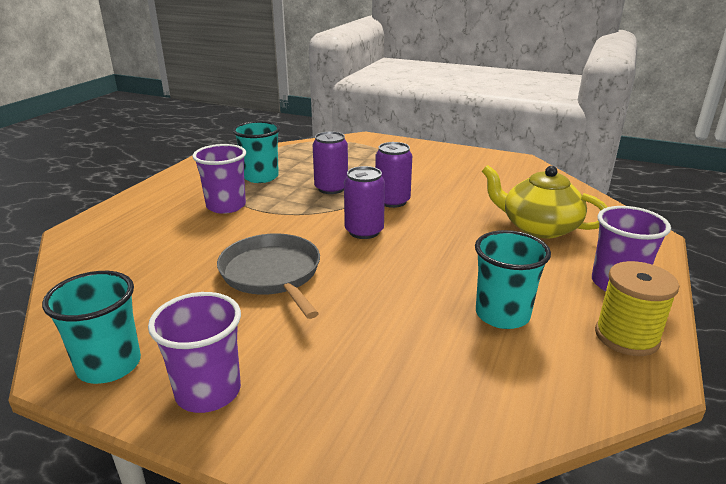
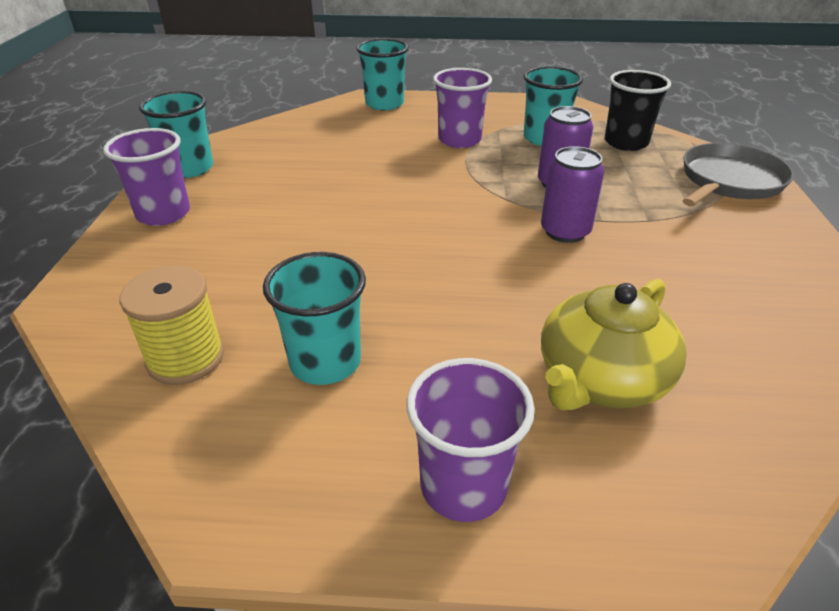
camera: 70 degrees right, 10 degrees up
grey pan [217,234,320,319] -> grey pan moved to [683,143,794,206]
purple can [344,166,385,239] -> none
yellow teapot [482,165,607,238] -> yellow teapot turned 150 degrees counterclockwise [541,279,687,411]
yellow spool [595,261,679,356] -> yellow spool moved to [120,266,224,385]
none -> turquoise cup [356,39,409,111]
none -> black cup [605,70,671,151]

